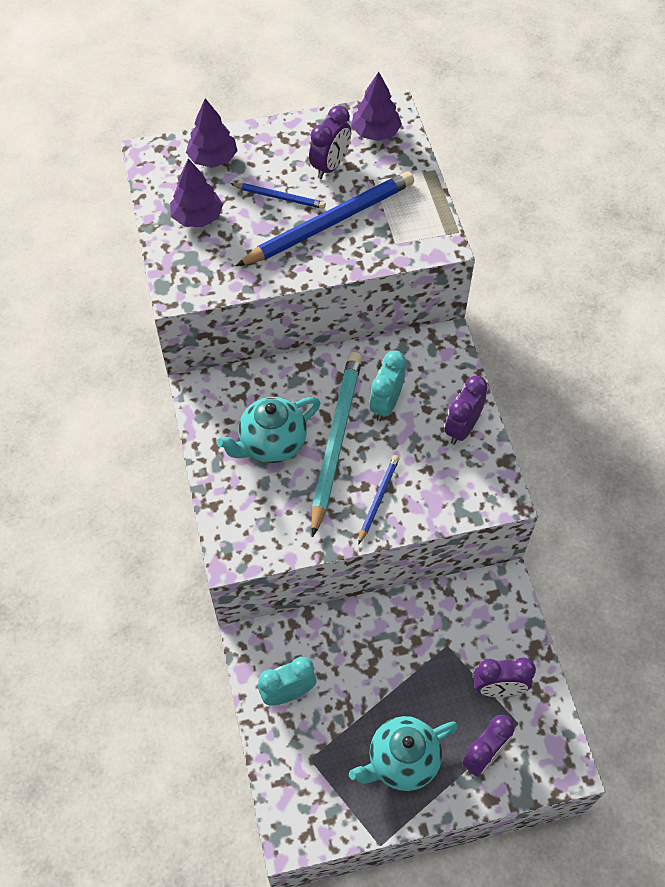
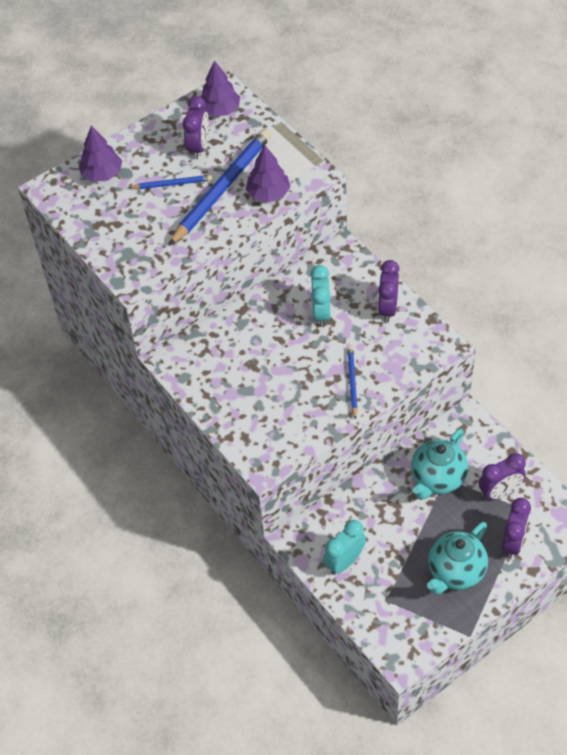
camera: 20 degrees left, 5 degrees down
purple tree [170,158,223,227] -> purple tree moved to [246,145,290,202]
turquoise teapot [217,397,320,463] -> turquoise teapot moved to [411,429,468,500]
turquoise pencil [311,352,362,537] -> none

